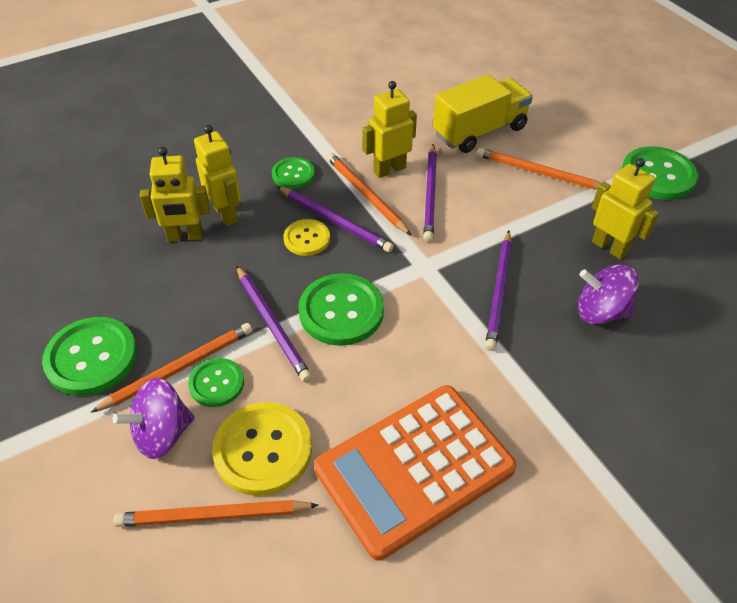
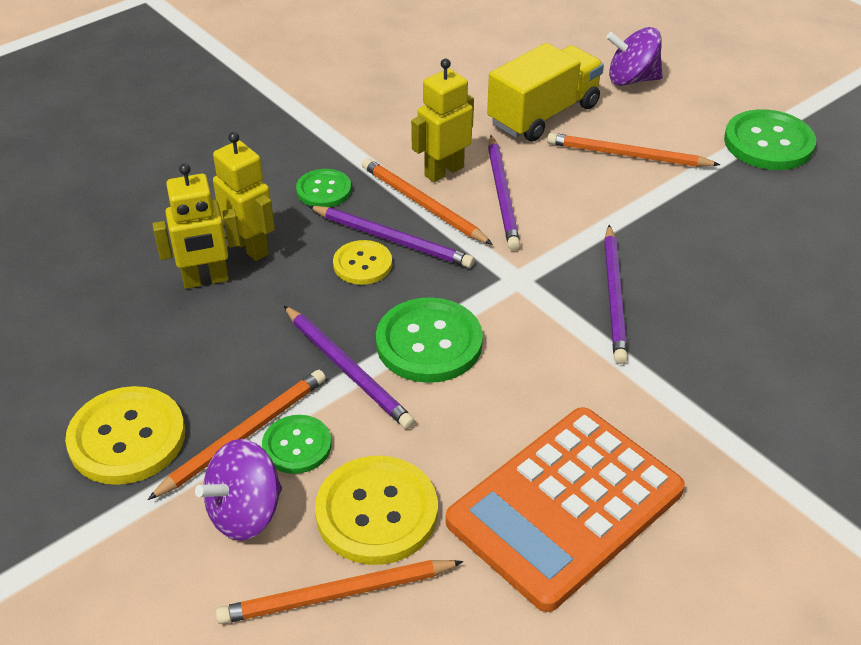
camera: 10 degrees left, 5 degrees down
green button [42,317,137,396] -> yellow button [65,386,185,485]
purple spinning top [578,264,639,325] -> purple spinning top moved to [606,27,663,86]
yellow robot [592,158,659,259] -> none

